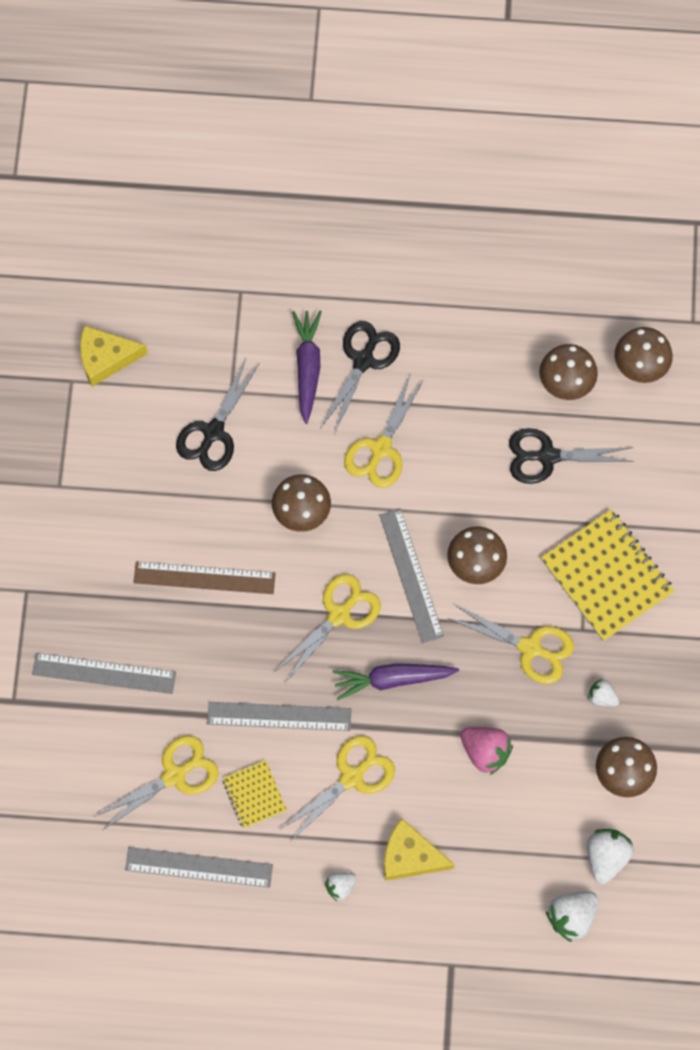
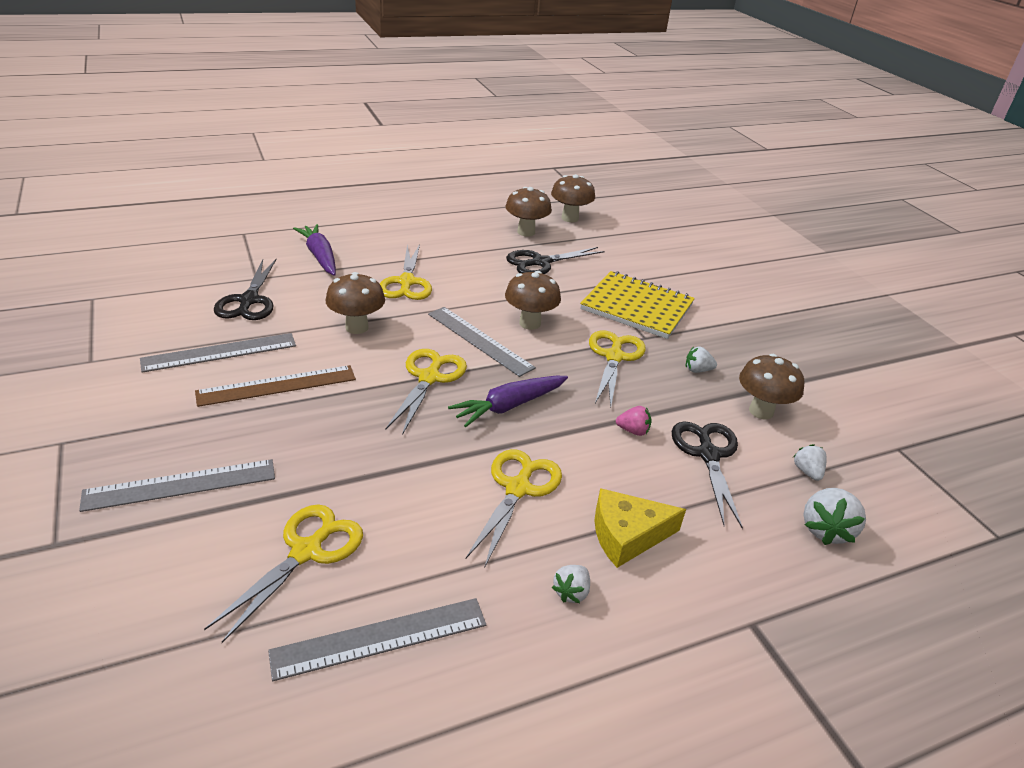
camera: 30 degrees left, 35 degrees down
yellow cheese [80,325,148,387] -> none
grey ruler [207,702,352,731] -> grey ruler moved to [140,333,296,373]
yellow notebook [223,760,287,829] -> none
black scissors [321,321,400,434] -> black scissors moved to [672,421,743,529]
yellow scissors [447,604,574,684] -> yellow scissors turned 75 degrees counterclockwise [589,331,646,407]
pink strawberry [460,727,513,775] -> pink strawberry [616,406,651,436], size x0.60
white strawberry [587,829,634,884] -> white strawberry [793,444,827,481], size x0.60

